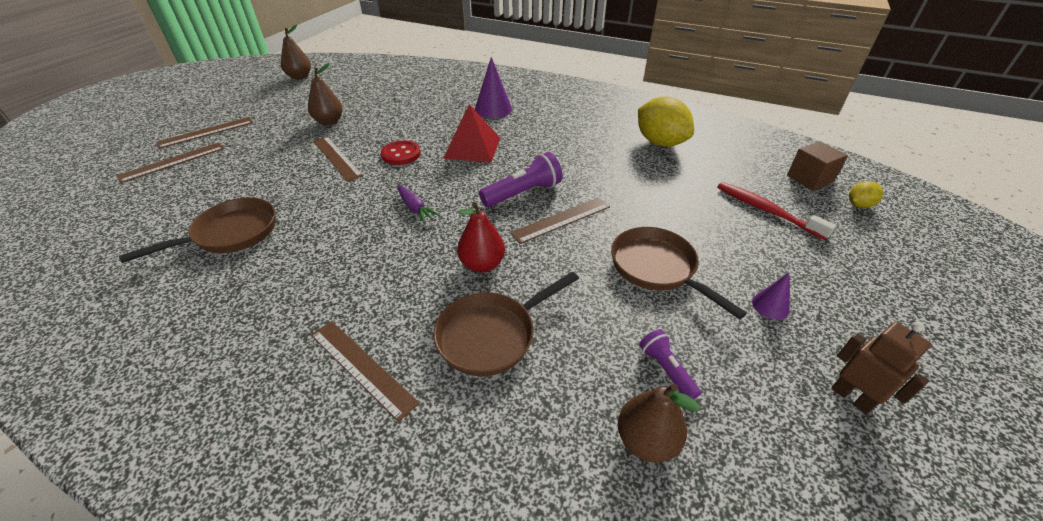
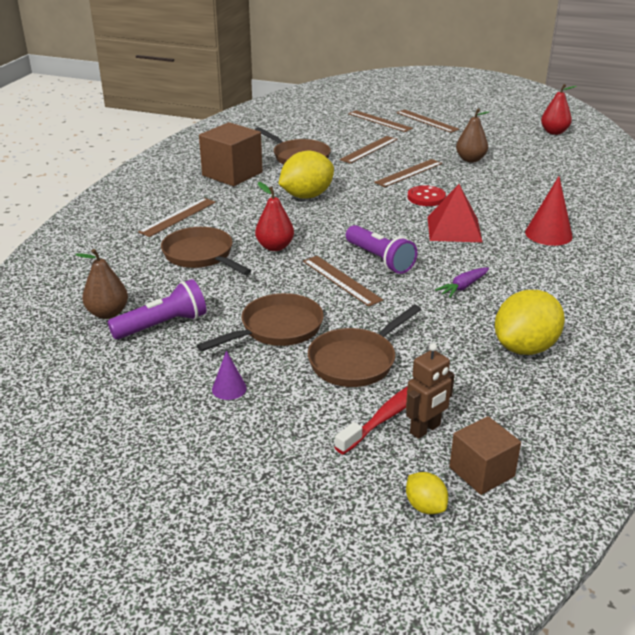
camera: 85 degrees right, 10 degrees down
brown pear [281,24,311,79] -> red pear [541,84,577,135]
purple carrot [397,185,440,223] -> purple carrot moved to [435,267,489,298]
purple cone [475,57,512,118] -> red cone [525,176,573,246]
purple flashlight [639,329,701,399] -> purple flashlight [108,279,207,340], size x1.68
brown robot [831,322,931,415] -> brown robot moved to [406,343,455,439]
none -> brown cube [199,122,263,186]
none -> yellow lemon [279,151,334,199]
none -> brown pan [308,305,421,387]
none -> brown ruler [339,136,398,164]

